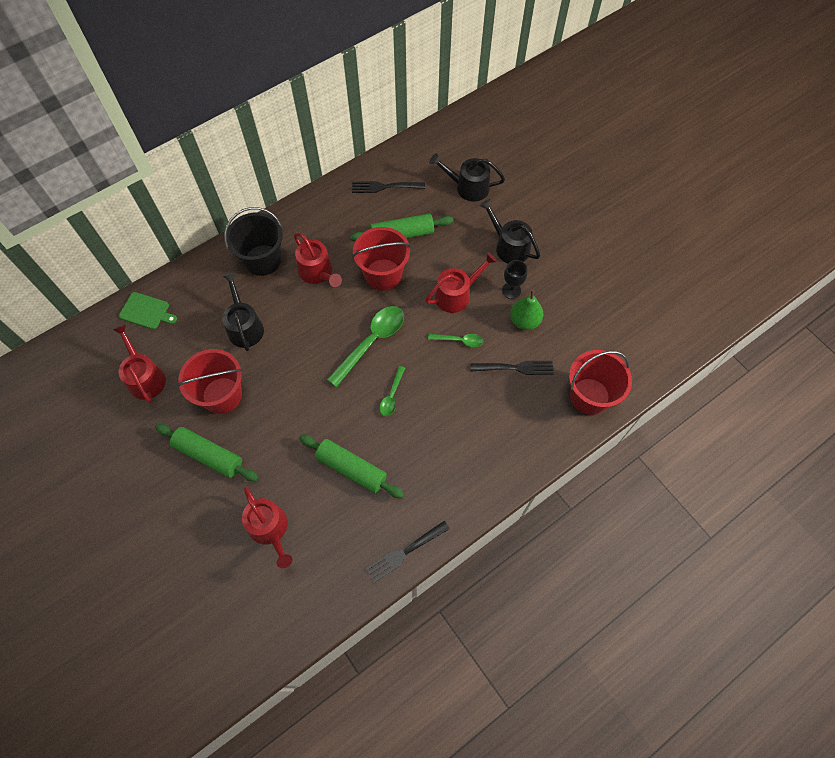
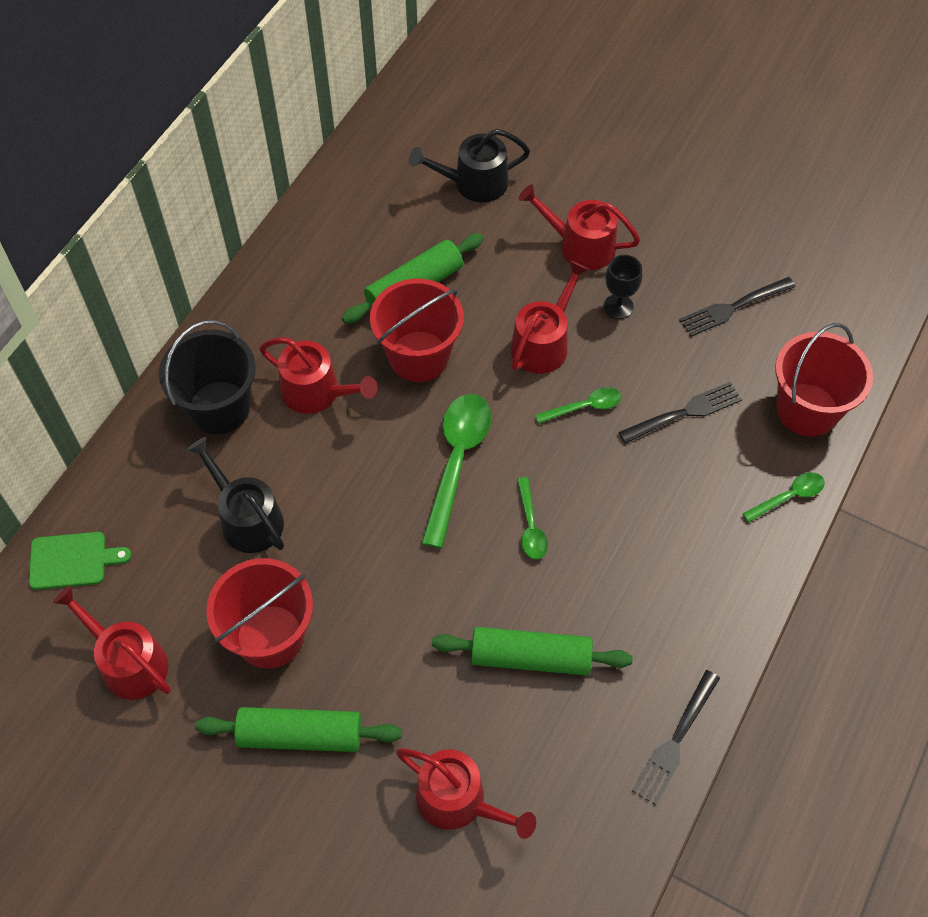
camera: 25 degrees left, 5 degrees down
black fork [352,181,425,193] -> black fork moved to [679,277,796,337]
black watering can [480,199,540,263] -> red watering can [519,184,640,270]
green pear [510,289,543,330] -> none
none -> green spoon [742,472,825,523]

